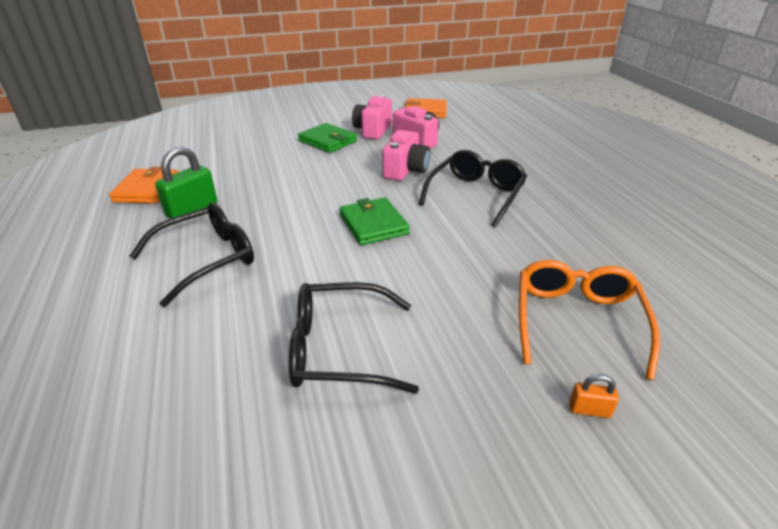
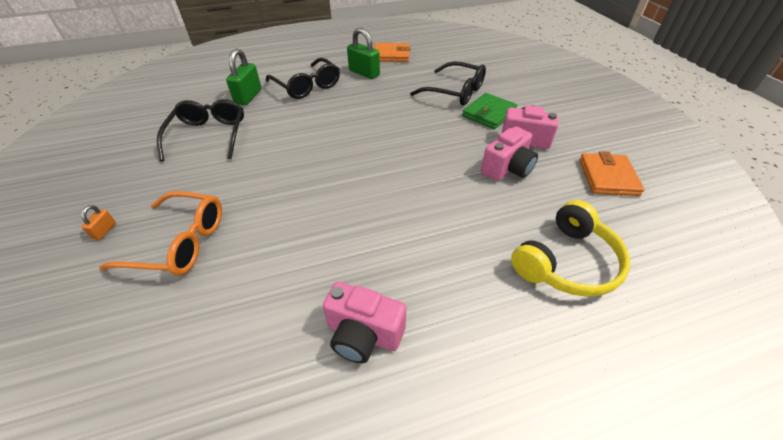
camera: 90 degrees right, 10 degrees up
green wallet [340,197,410,245] -> none
pink camera [382,130,430,181] -> pink camera moved to [323,282,406,363]
black glasses [419,150,527,227] -> black glasses moved to [410,61,486,106]
none -> green padlock [226,49,261,105]
none -> yellow headphones [511,200,630,297]

